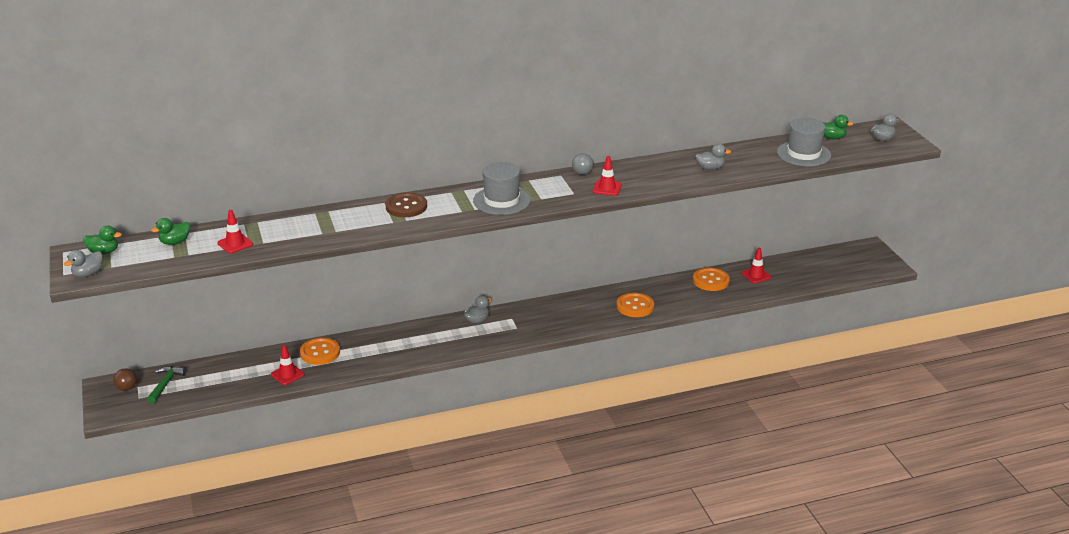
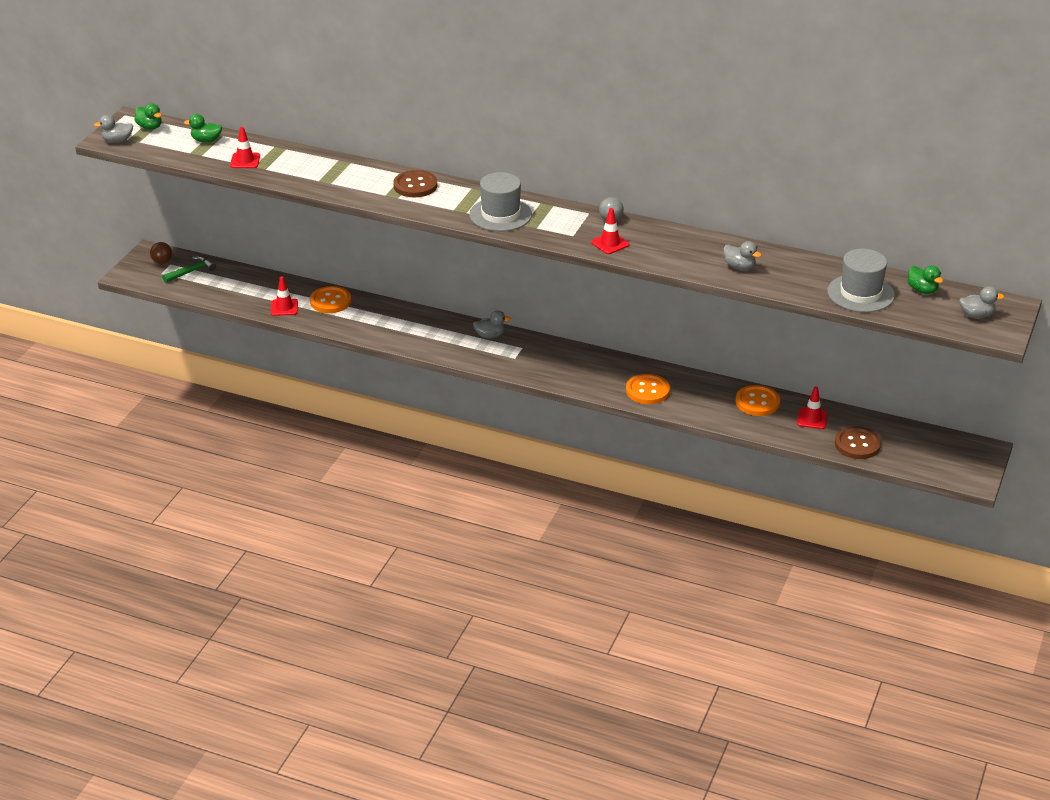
camera: 40 degrees right, 5 degrees up
none -> brown button [835,426,881,459]

